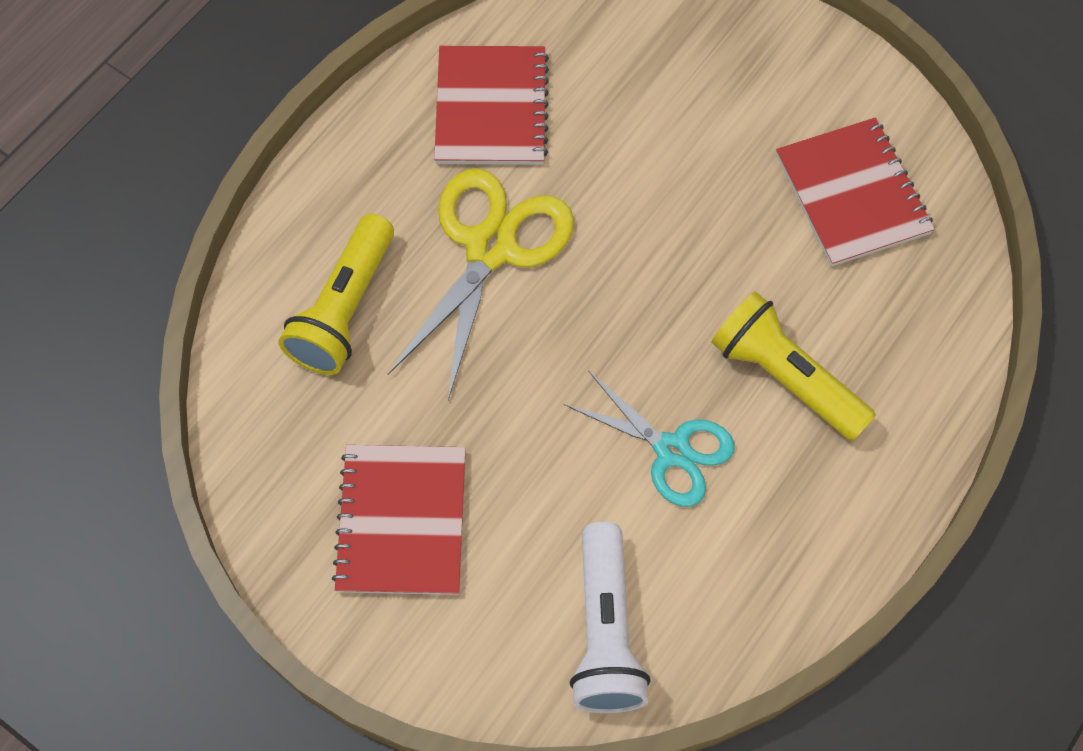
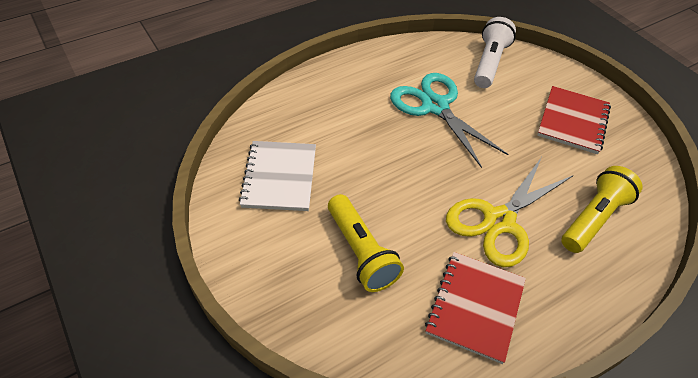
camera: 160 degrees left, 15 degrees down
turquoise scissors [564,370,735,507] -> turquoise scissors [390,73,508,168], size x1.53
yellow flashlight [711,291,876,441] -> yellow flashlight moved to [328,194,404,292]
red notebook [776,117,935,267] -> white notebook [239,141,316,211]

